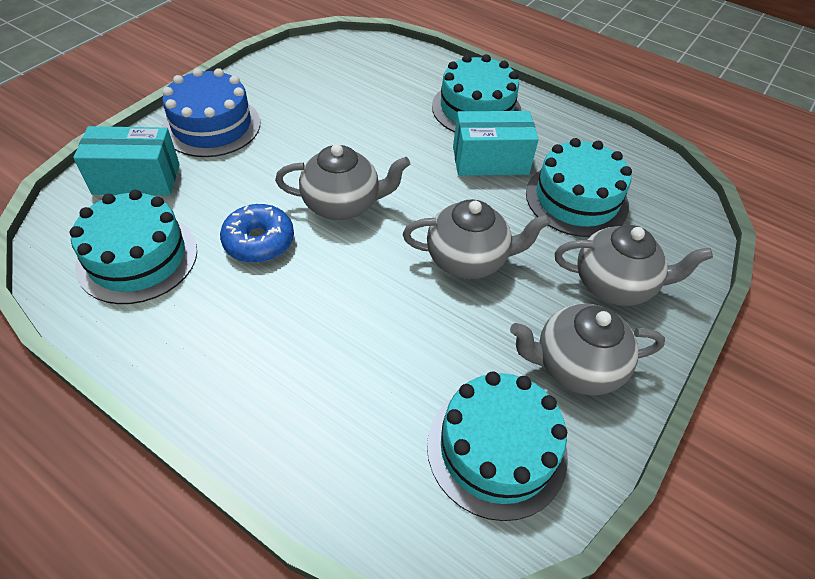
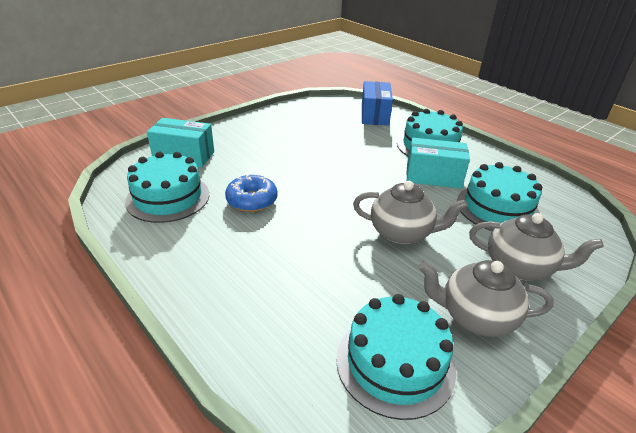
camera: 15 degrees right, 15 degrees down
blue cake [162,68,260,157] -> none
grey teapot [275,144,410,220] -> none
none -> blue box [362,81,393,126]

